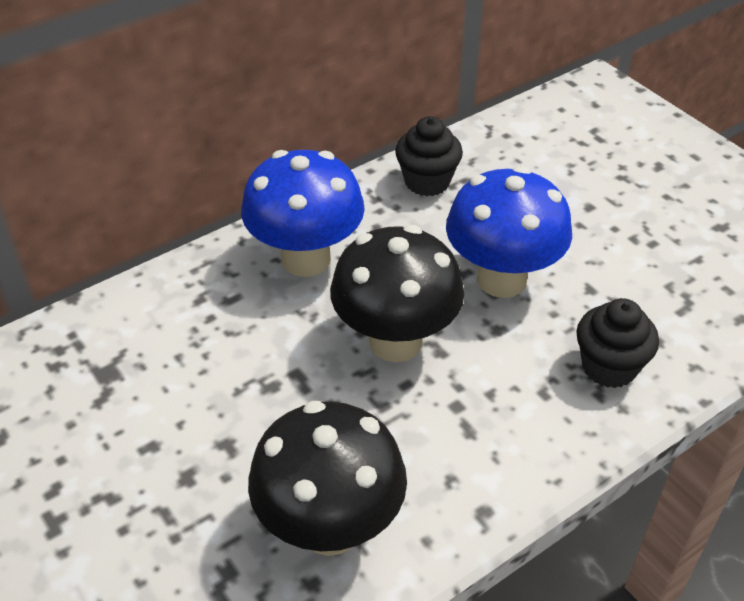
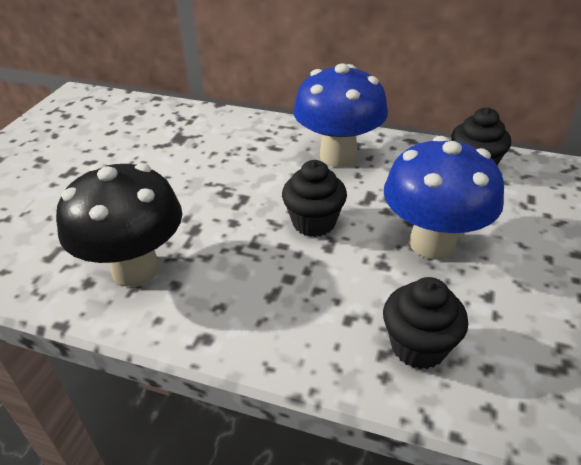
camera: 55 degrees right, 5 degrees down
black mushroom [330,225,464,362] -> black cupcake [282,160,347,237]

